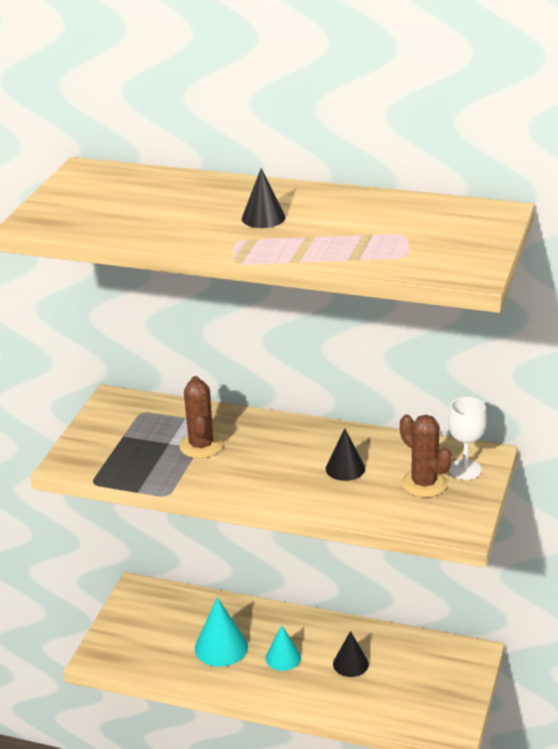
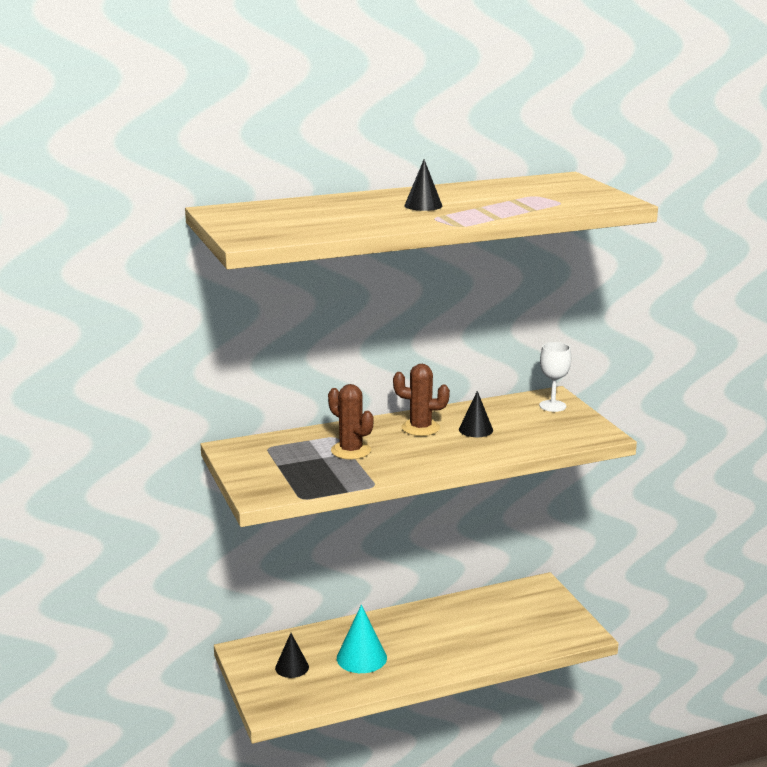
camera: 40 degrees left, 10 degrees down
turquoise cone [266,625,301,671] -> none
black cone [333,631,369,677] -> black cone moved to [275,633,309,678]
brown cactus [400,415,452,497] -> brown cactus moved to [393,364,450,436]

